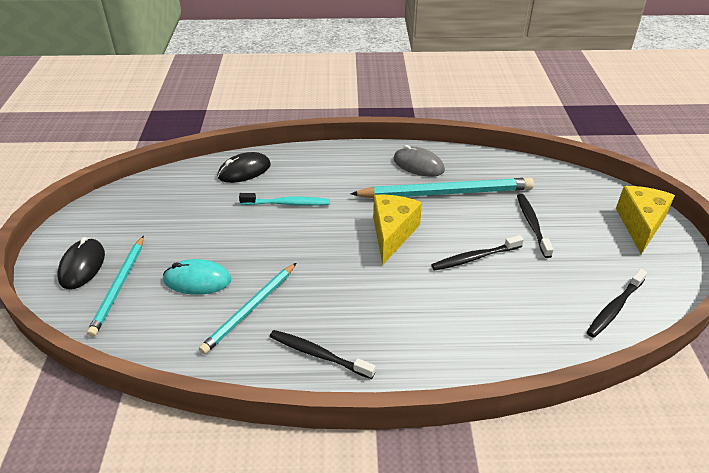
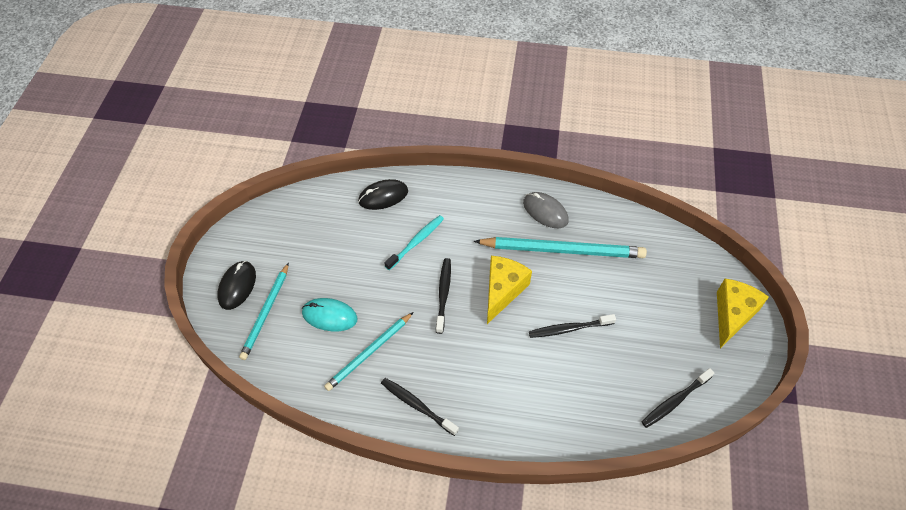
camera: 10 degrees right, 15 degrees up
turquoise toothbrush [239,193,330,206] -> turquoise toothbrush turned 60 degrees counterclockwise [385,215,444,270]
black toothbrush [517,194,554,258] -> black toothbrush moved to [436,258,451,334]

